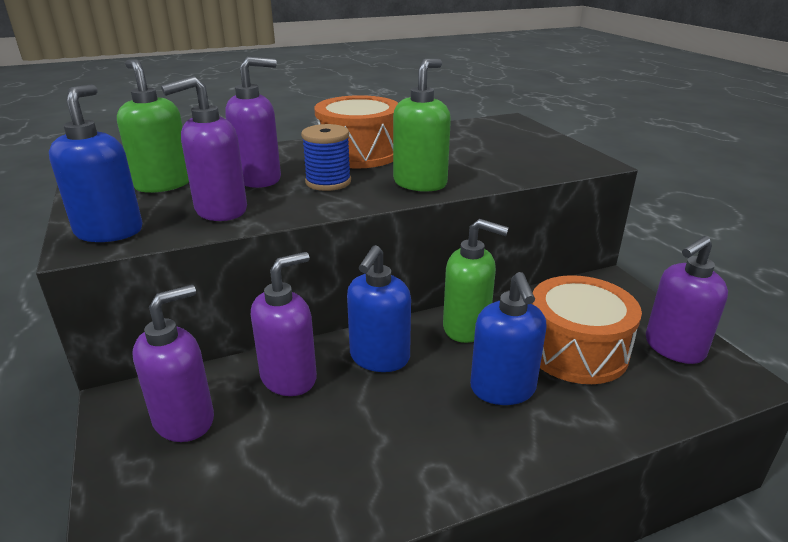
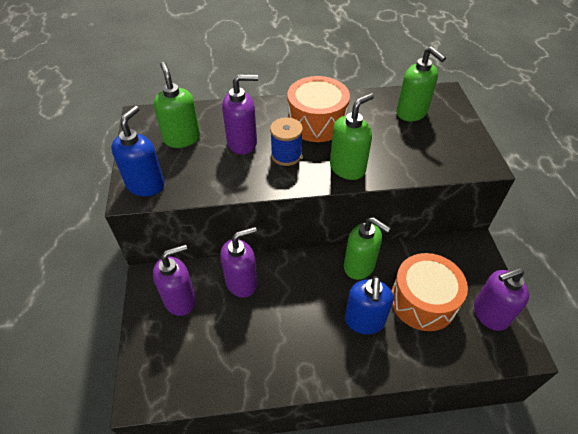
camera: 15 degrees right, 20 degrees up
purple soap dispenser [161,76,247,221] -> none
blue soap dispenser [347,245,411,372] -> none
none -> green soap dispenser [396,46,446,121]

